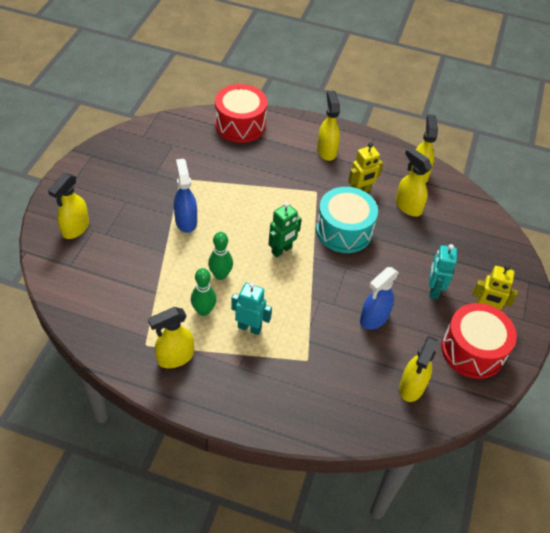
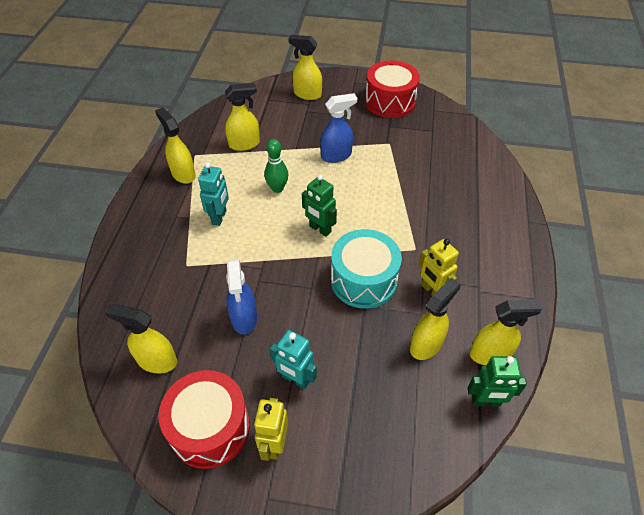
camera: 85 degrees right, 0 degrees up
green bowling pin [191,268,217,316] -> none
red drum [215,84,267,143] -> red drum moved to [365,60,420,118]
yellow spray bottle [317,91,340,161] -> yellow spray bottle moved to [225,83,260,151]
blue spray bottle [360,267,399,330] -> blue spray bottle turned 135 degrees counterclockwise [226,259,257,335]
turquoise robot [429,244,457,299] -> turquoise robot turned 150 degrees counterclockwise [270,330,317,389]
none -> green robot [468,356,527,407]

